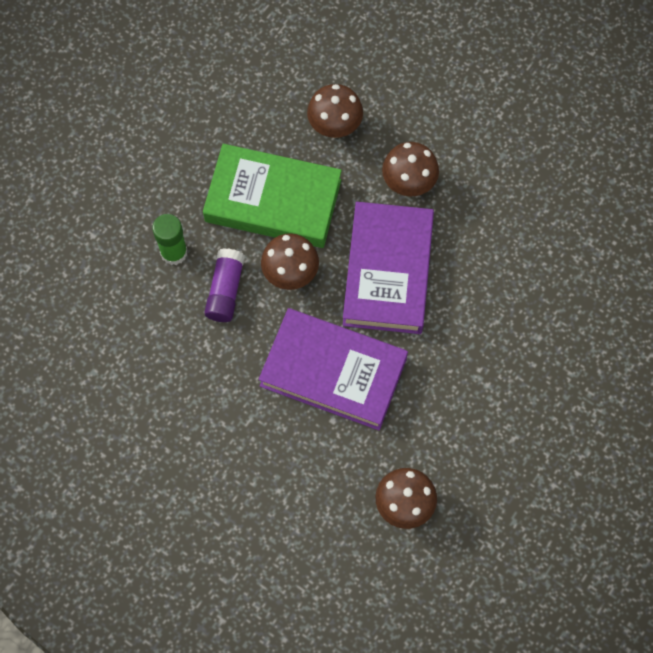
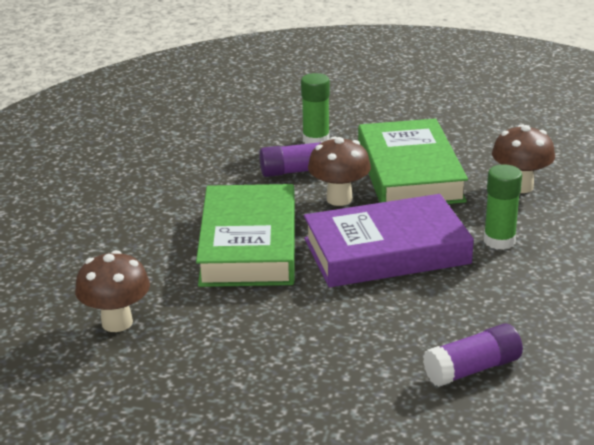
camera: 70 degrees right, 40 degrees down
purple book [259,308,408,430] -> green book [196,184,295,287]
brown mushroom [382,142,439,196] -> green glue stick [484,164,522,250]
none -> purple glue stick [423,323,523,387]

